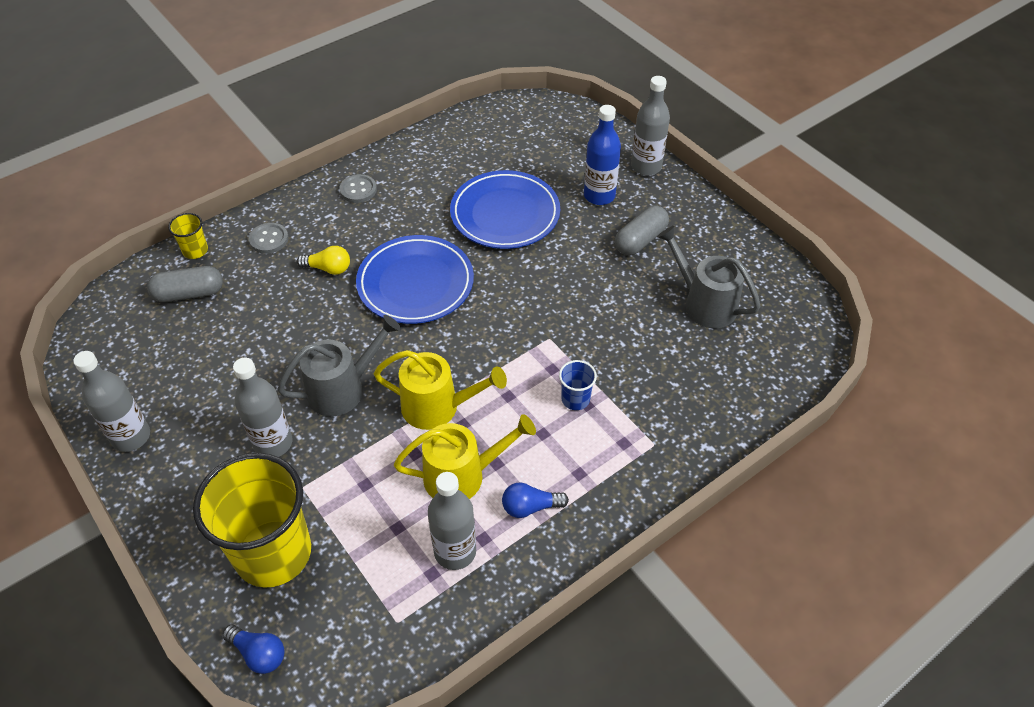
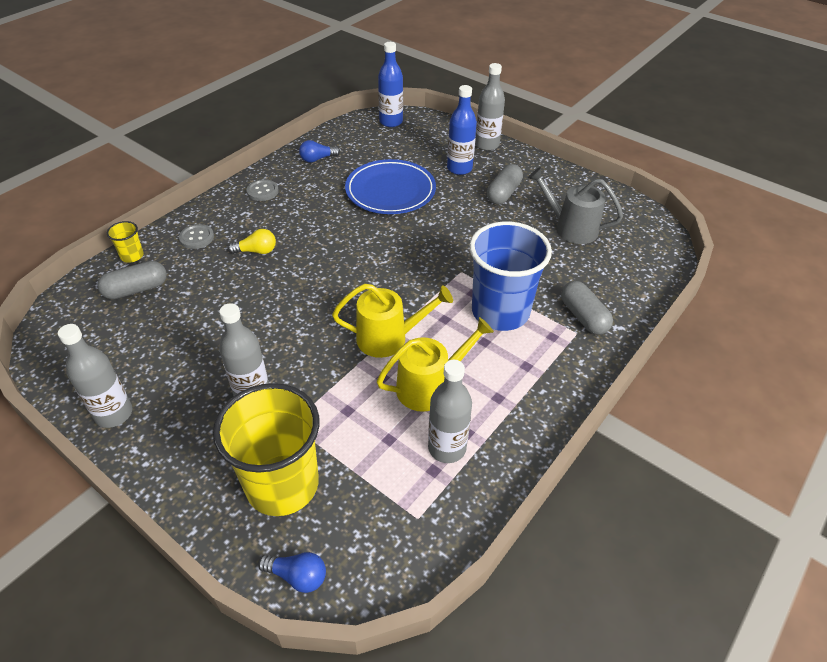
camera: 15 degrees left, 5 degrees down
grey watering can [277,315,401,416] -> none
blue plate [356,235,474,324] -> none
blue light bulb [502,483,569,518] -> blue light bulb moved to [299,140,340,162]
blue cup [559,360,597,410] -> blue cup [470,221,552,331], size x2.40
none -> blue bottle [378,42,403,127]
none -> grey capsule [561,281,613,335]

